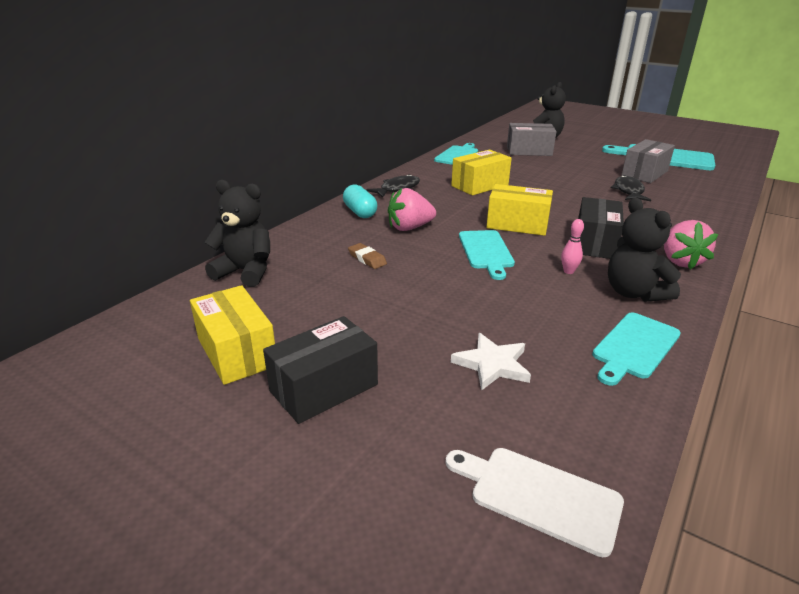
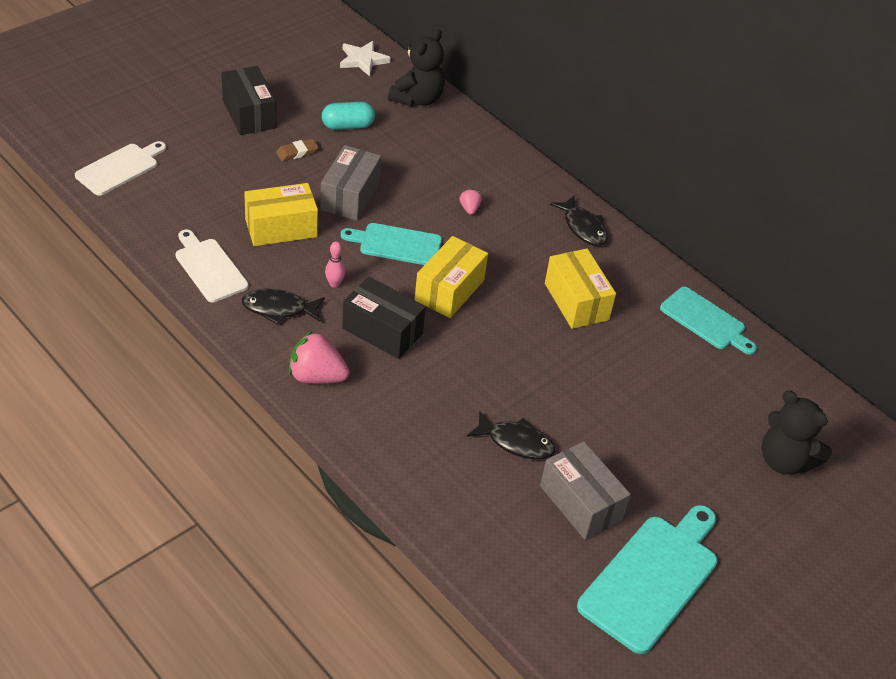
camera: 100 degrees right, 15 degrees up
yellow box [190,285,275,385] -> yellow box moved to [244,183,318,246]
turquoise capsule [343,185,377,218] -> turquoise capsule moved to [322,102,375,130]
brown eraser [348,243,387,269] -> brown eraser moved to [276,138,319,161]
pink strawberry [388,188,436,231] -> pink strawberry [460,188,482,215], size x0.50
white star [451,333,531,391] -> white star moved to [340,41,391,76]
grey box [507,123,556,156] -> grey box moved to [320,145,381,221]
turquoise cutting board [592,313,681,386] -> white cutting board [175,229,249,302]
black teddy bear [608,198,681,302] -> black fish [242,289,325,325]

